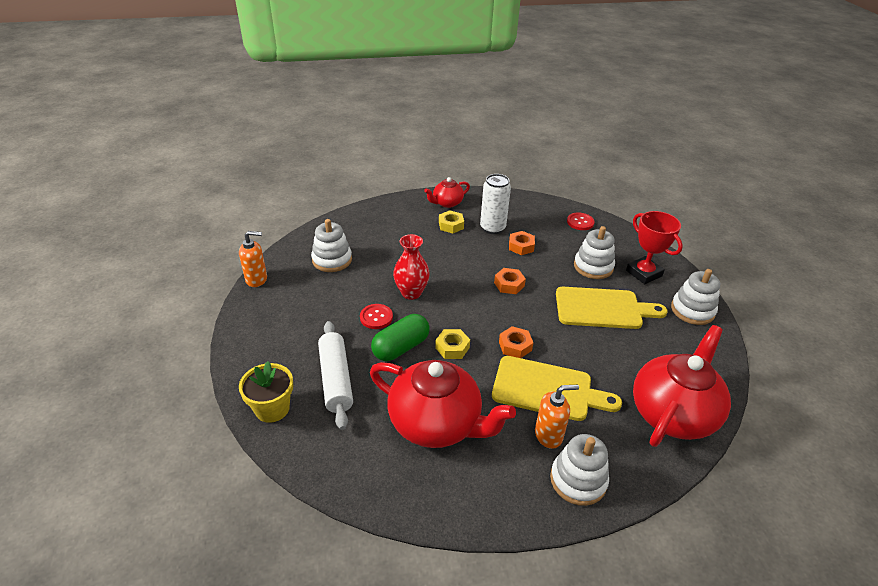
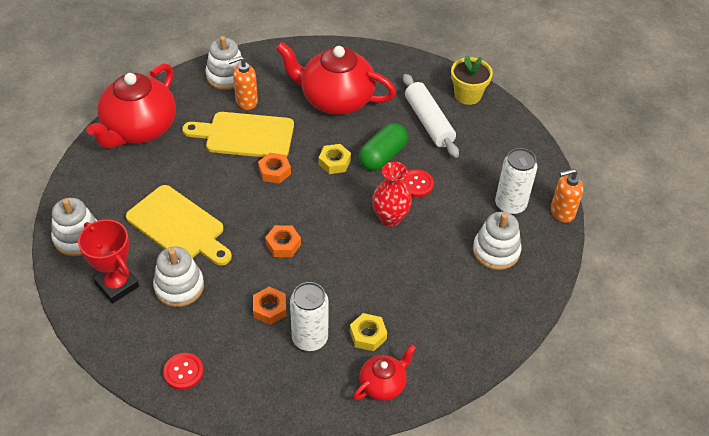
camera: 170 degrees right, 10 degrees up
yellow cutting board [556,287,667,329] -> yellow cutting board turned 135 degrees counterclockwise [126,185,232,266]
none -> white can [495,148,537,215]

